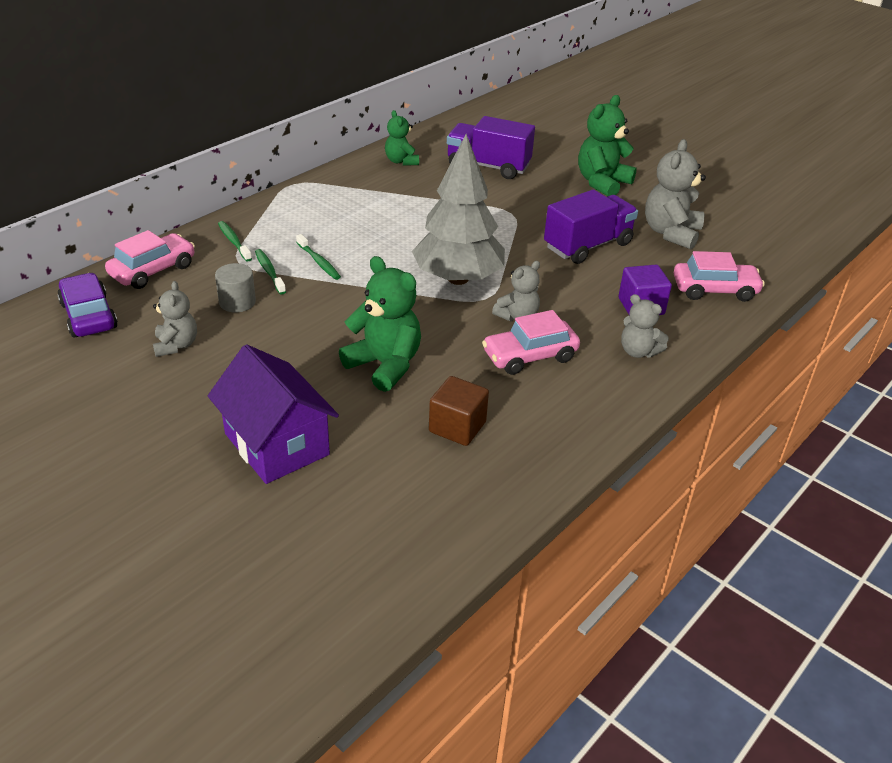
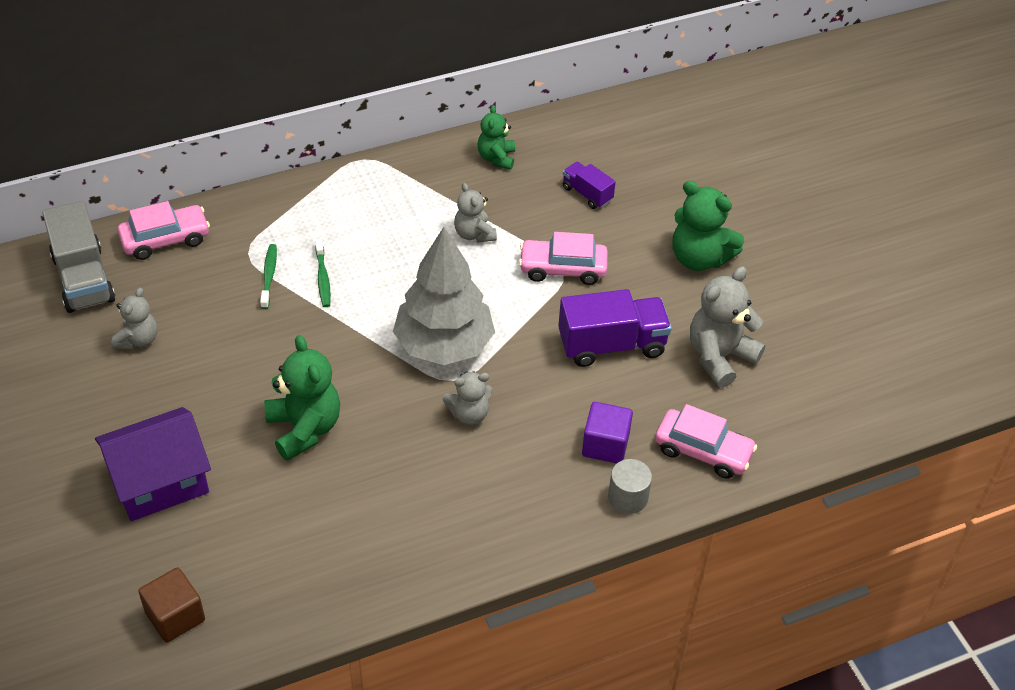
camera: 25 degrees right, 10 degrees up
purple car [57,273,118,338] -> grey truck [42,201,115,313]
purple house [208,344,339,484] -> purple house turned 75 degrees clockwise [95,407,211,521]
grey cylinder [215,263,256,312] -> grey cylinder moved to [608,459,652,514]
green toothbrush [218,221,252,262] -> none
brown cube [429,376,489,446] -> brown cube moved to [138,567,205,643]
purple truck [447,116,535,179] -> purple truck [563,162,616,209], size x0.55
pink car [482,310,580,375] -> pink car moved to [519,232,608,285]
green teddy bear [578,95,637,196] -> green teddy bear turned 120 degrees counterclockwise [673,181,744,271]
grey teddy bear [621,294,669,358] -> grey teddy bear moved to [454,183,497,243]

